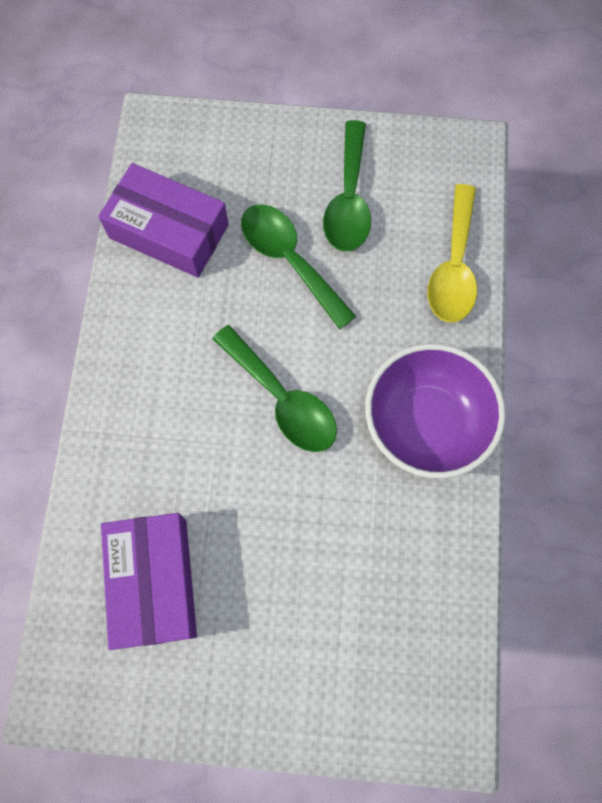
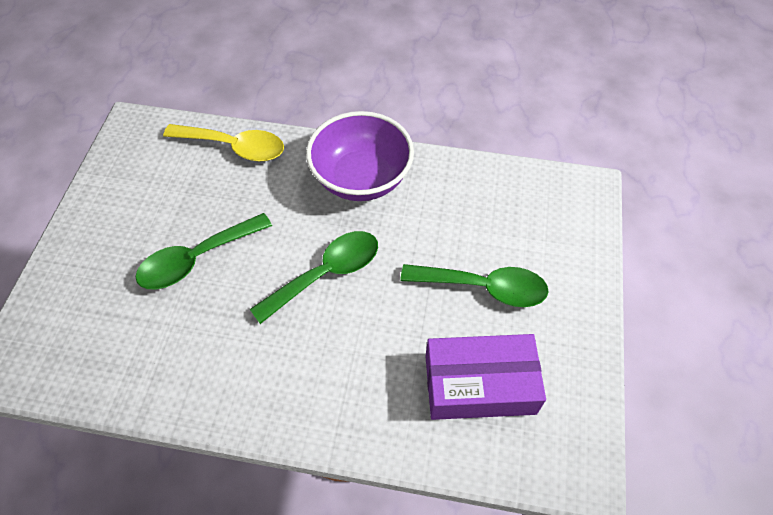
camera: 85 degrees left, 15 degrees down
purple box [98,163,229,278] -> none
green spoon [323,120,371,252] -> green spoon moved to [401,264,549,307]

